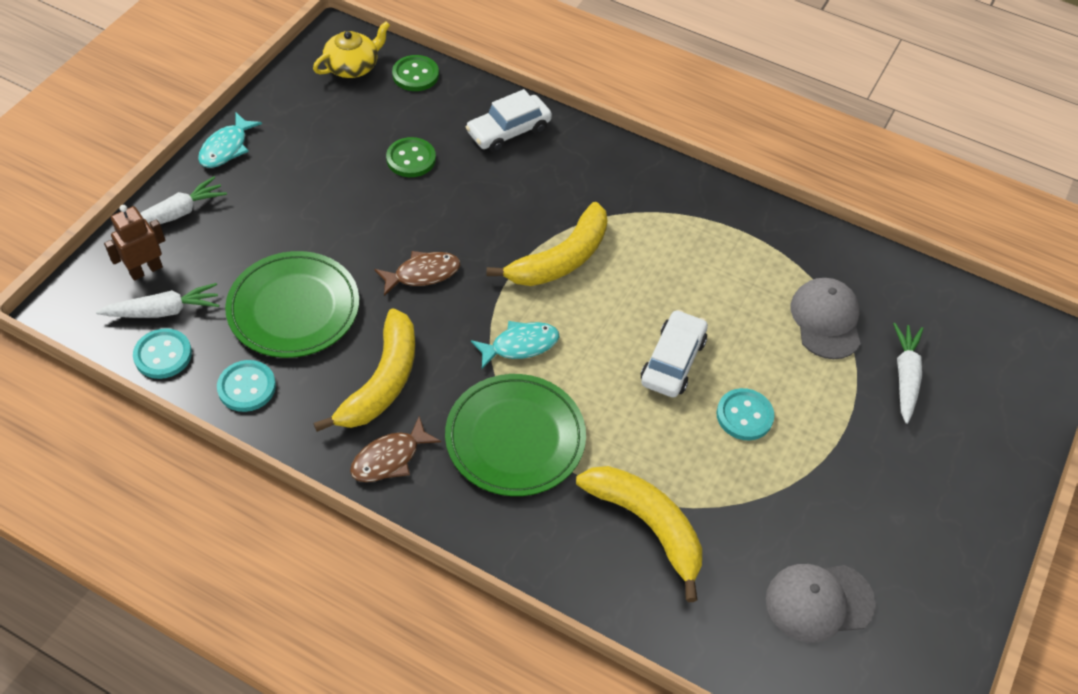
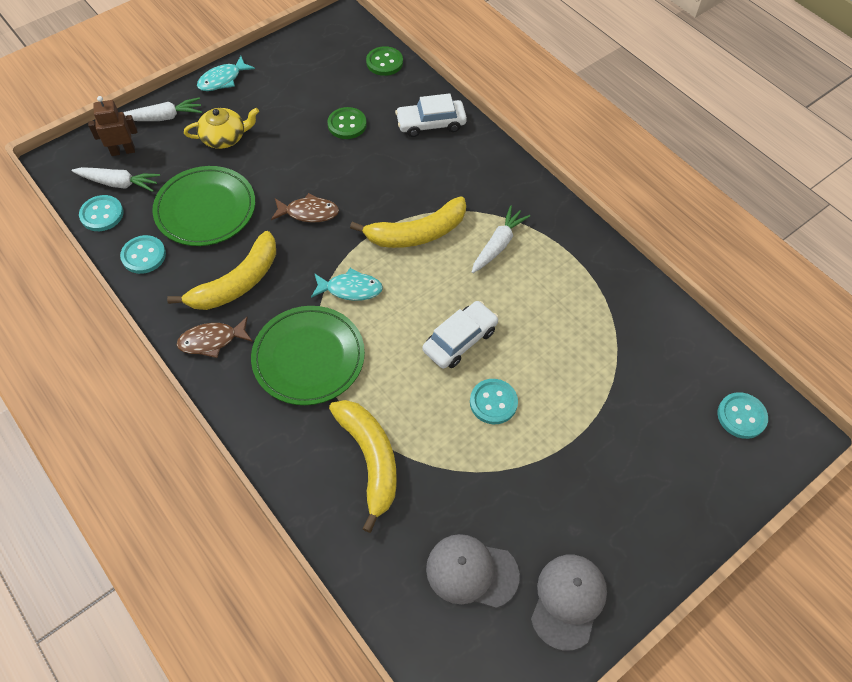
camera: 25 degrees right, 5 degrees up
yellow teapot [313,21,390,78] -> yellow teapot moved to [184,108,259,149]
grey cap [791,278,861,359] -> grey cap moved to [531,555,607,651]
white carrot [893,323,923,424] -> white carrot moved to [472,206,530,273]
none -> turquoise button [717,392,768,439]

